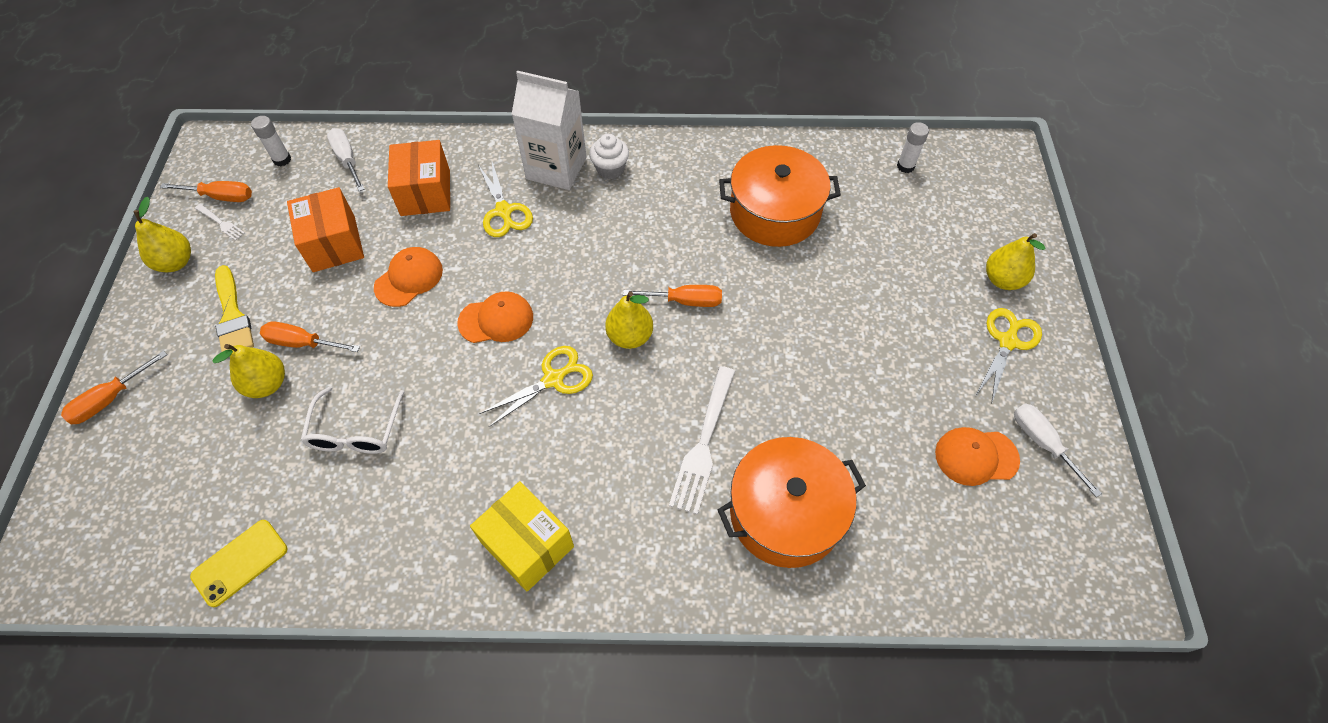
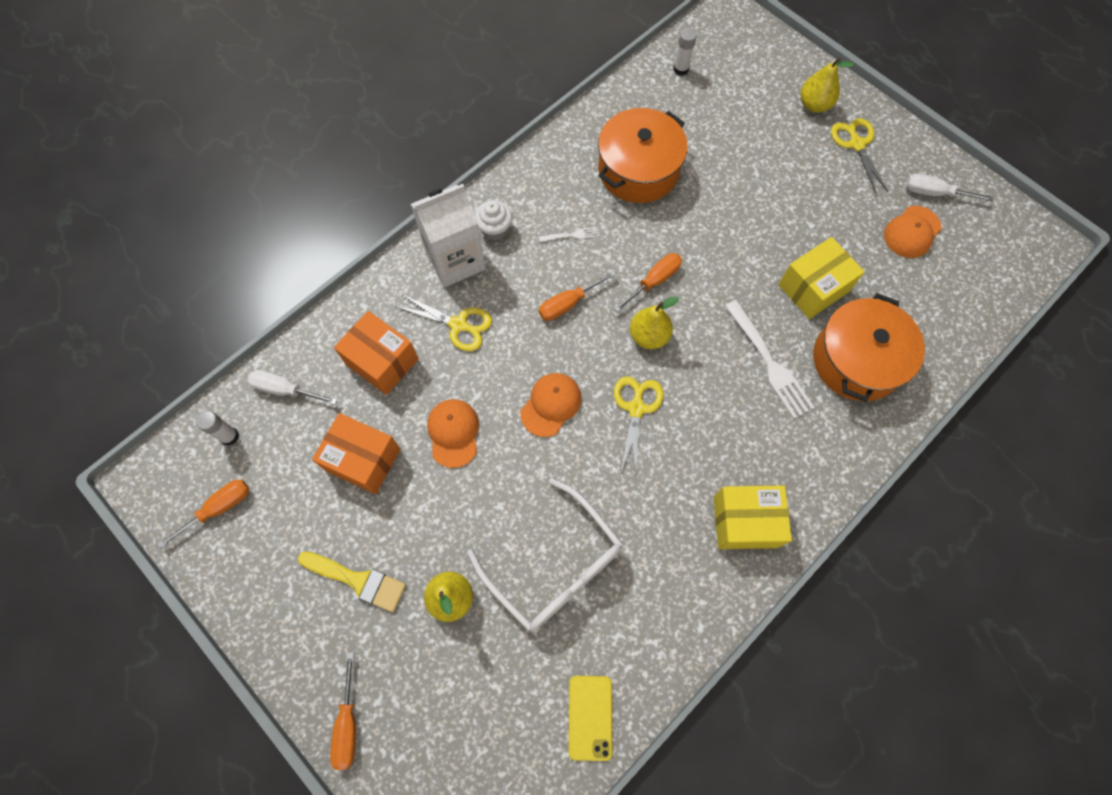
camera: 45 degrees left, 10 degrees up
yellow pear [133,197,191,272] -> none
white fork [195,204,245,241] -> white fork moved to [539,227,599,242]
orange screwdriver [260,321,360,352] -> orange screwdriver moved to [539,270,617,321]
white glasses [301,386,404,454] -> white glasses [467,478,623,632], size x1.57
none -> yellow box [778,237,865,319]

